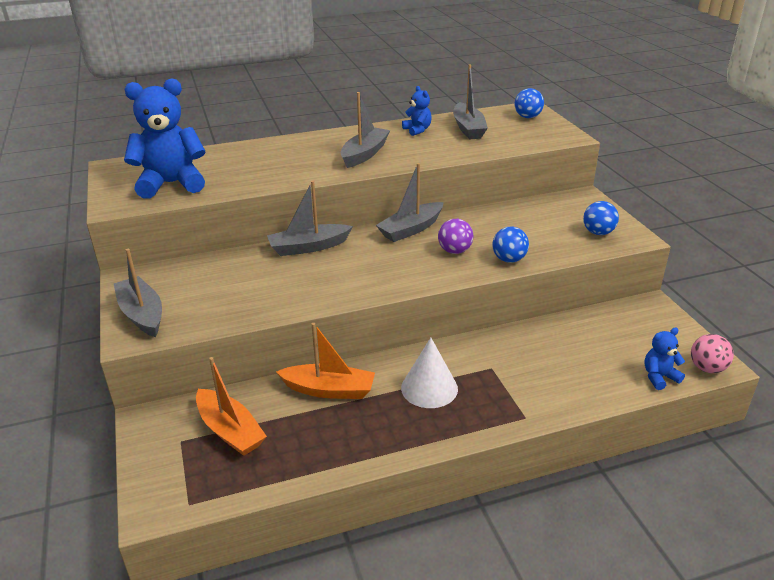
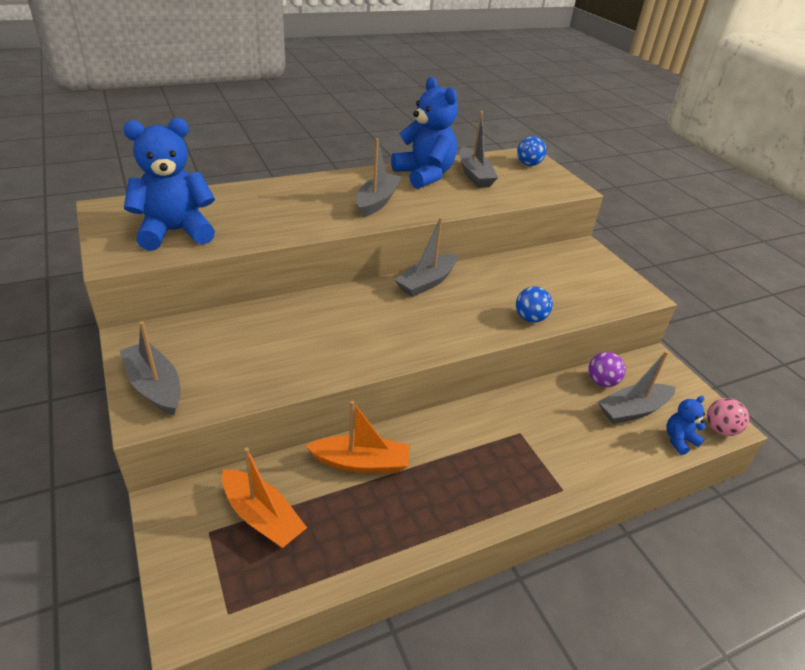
camera: 10 degrees left, 5 degrees up
grey boat [267,181,353,256] -> grey boat moved to [598,351,676,424]
white cone [401,337,458,408] -> none
blue teddy bear [402,86,432,136] -> blue teddy bear [391,77,458,189], size x2.10
purple ball [438,219,473,254] -> purple ball moved to [588,352,626,387]
blue ball [583,201,619,235] -> none

